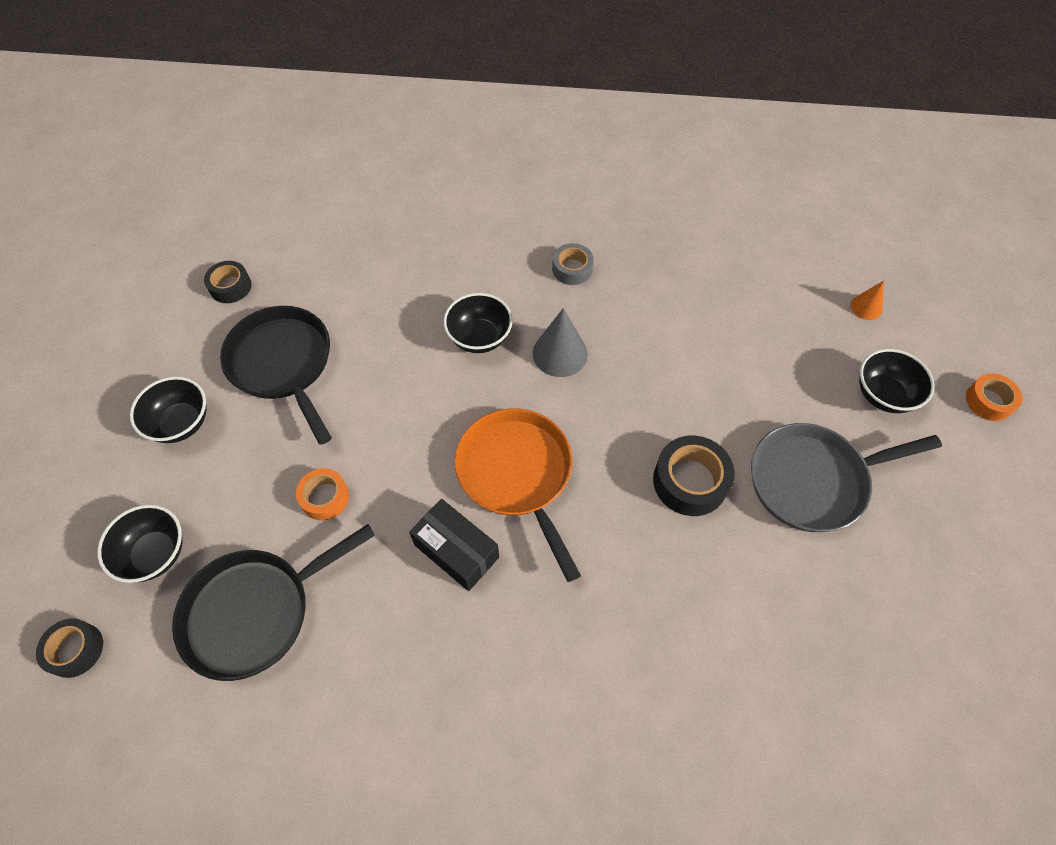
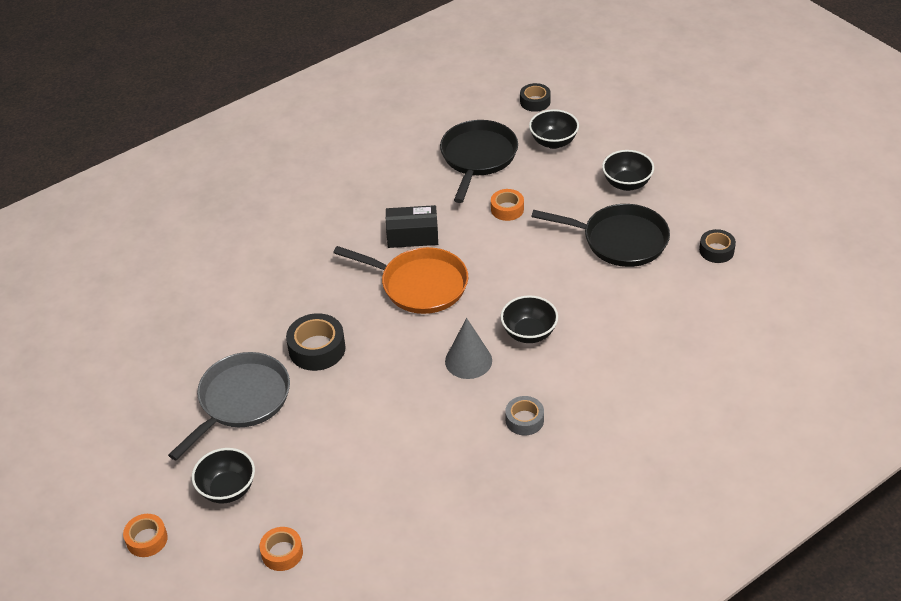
camera: 140 degrees right, 15 degrees down
orange cone [850,281,884,320] -> orange tape [259,527,303,571]

